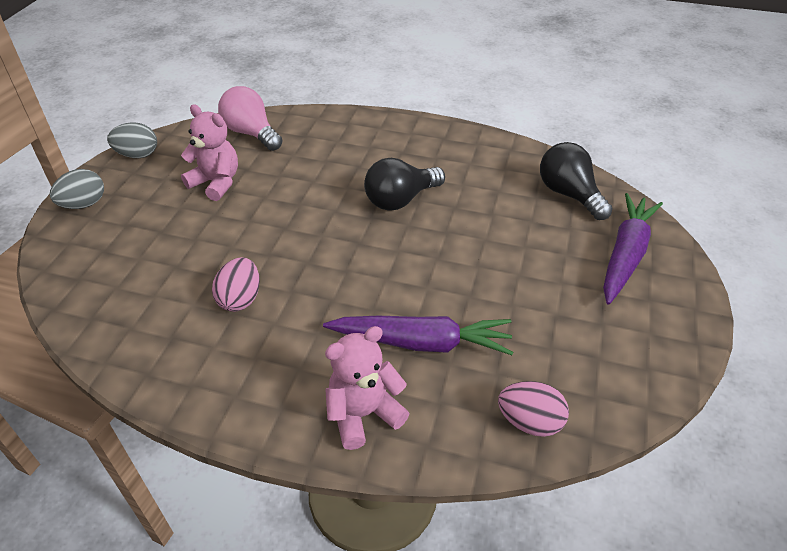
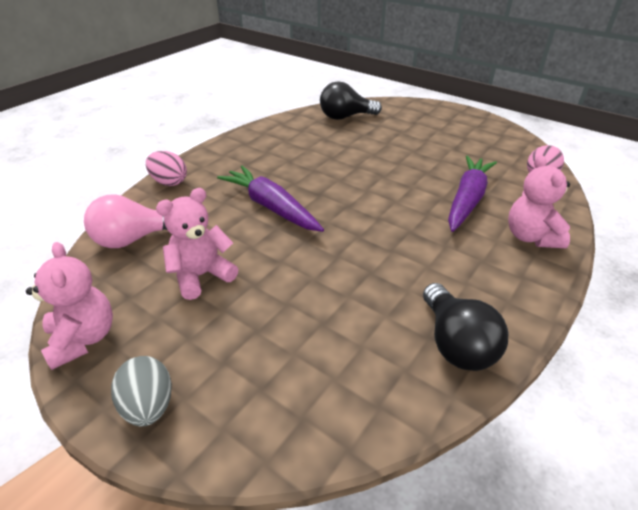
camera: 70 degrees left, 5 degrees down
grey egg [107,122,157,158] -> pink teddy bear [26,242,113,370]
pink egg [212,257,260,312] -> pink egg moved to [146,151,187,186]
black light bulb [364,158,445,210] -> black light bulb moved to [423,283,508,371]
purple carrot [603,193,663,305] -> purple carrot moved to [217,165,324,232]

